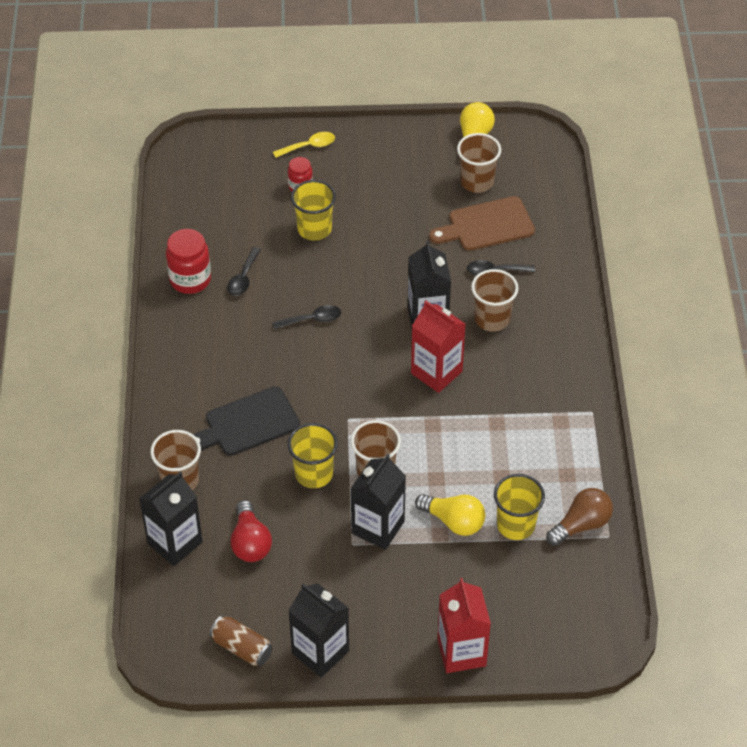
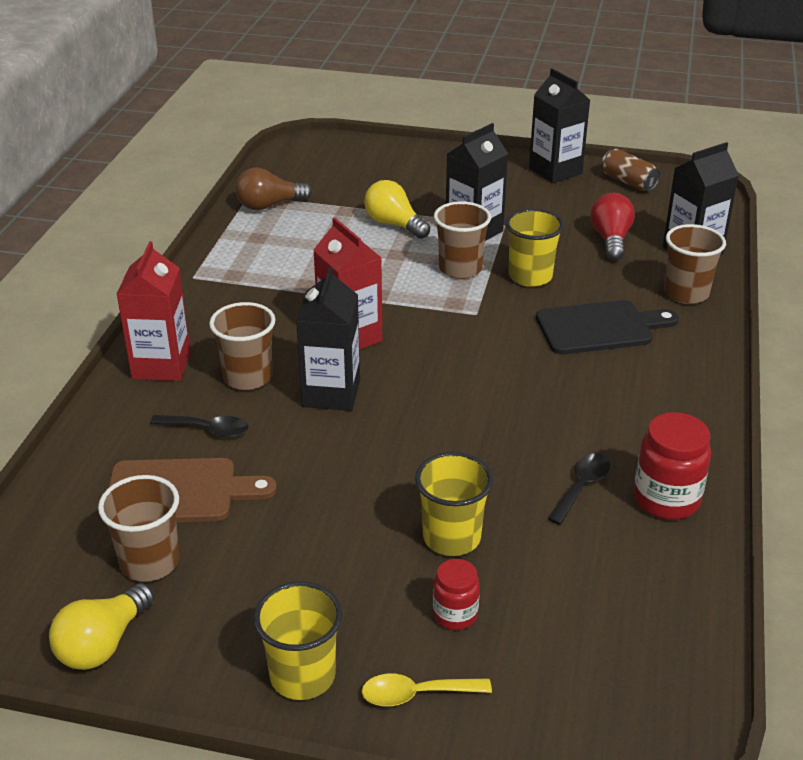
camera: 165 degrees left, 15 degrees down
black spoon [272,305,341,329] -> none
red carton [437,578,491,673] -> red carton moved to [117,241,191,381]
yellow cup [494,474,545,540] -> yellow cup moved to [253,581,342,700]

